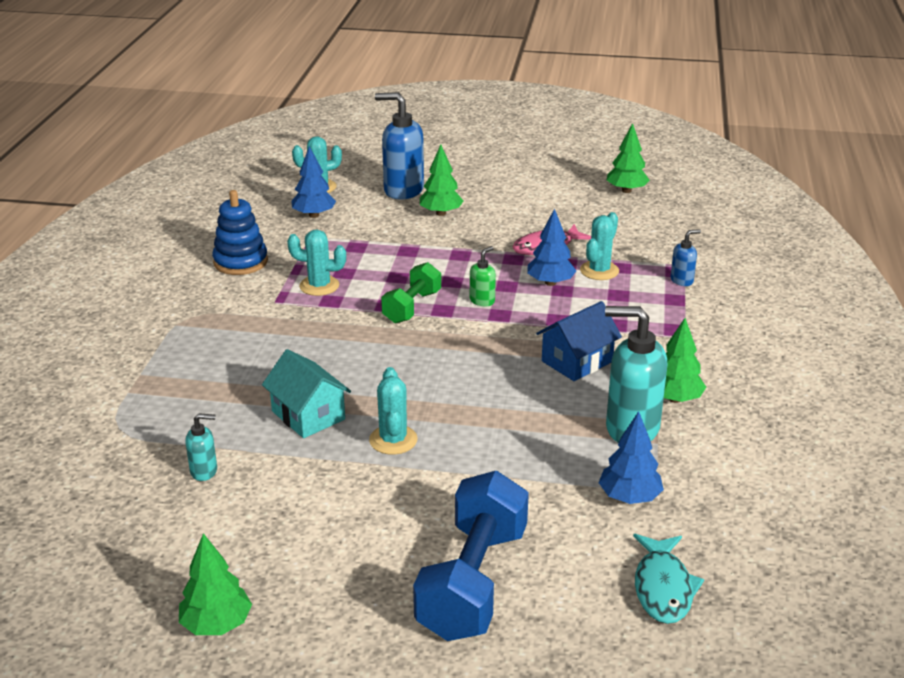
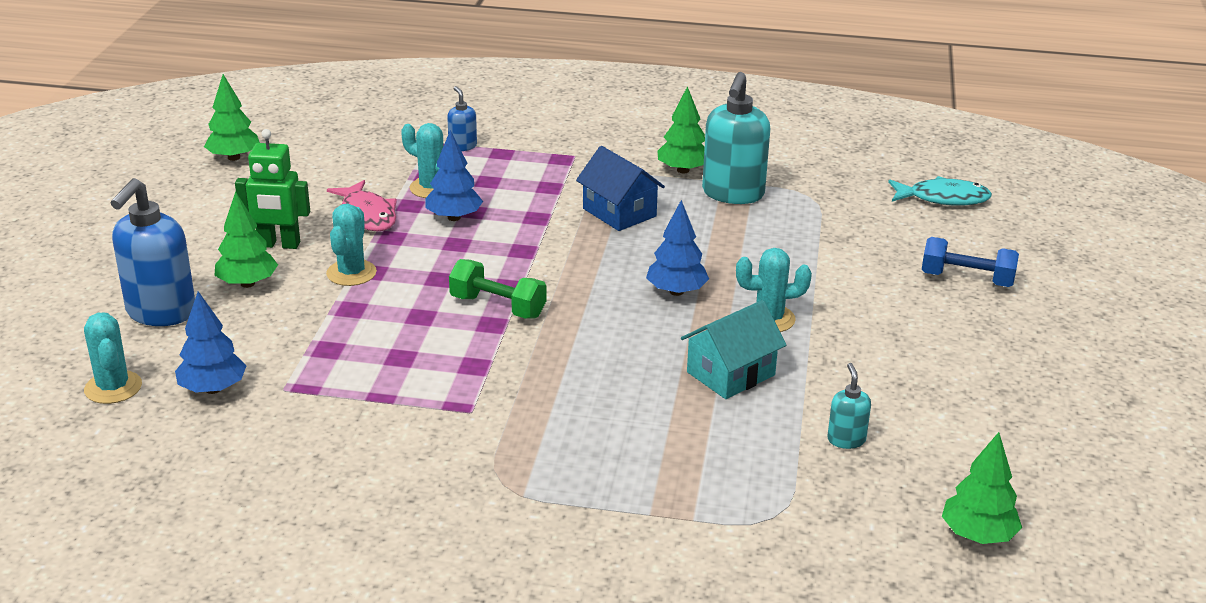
camera: 90 degrees left, 0 degrees up
green tree [179,533,252,635] -> green tree moved to [942,432,1022,544]
blue stacking toy [212,190,268,275] -> none
turquoise cactus [287,229,346,296] -> turquoise cactus moved to [326,204,377,286]
blue dumbbell [413,471,529,641] -> blue dumbbell [922,237,1019,287], size x0.58
green soap dispenser [470,246,496,306] -> none
blue tree [599,411,664,504] -> blue tree moved to [646,200,709,296]
none -> green robot [235,129,310,249]

